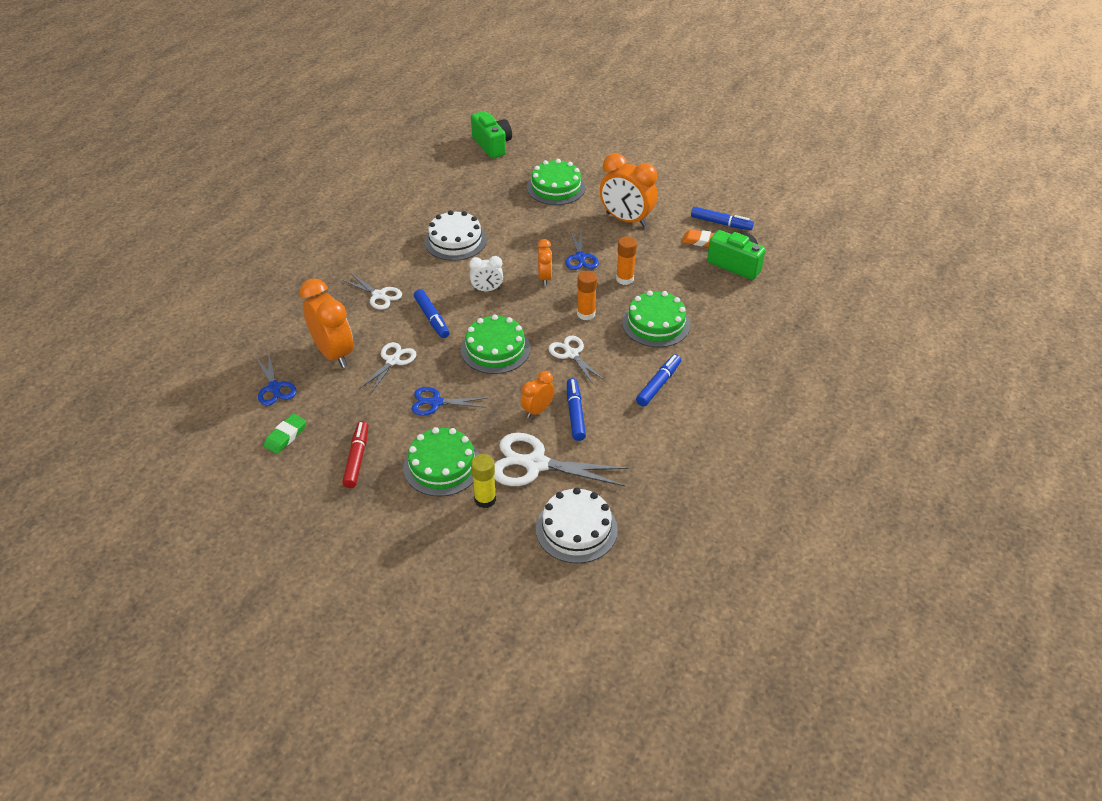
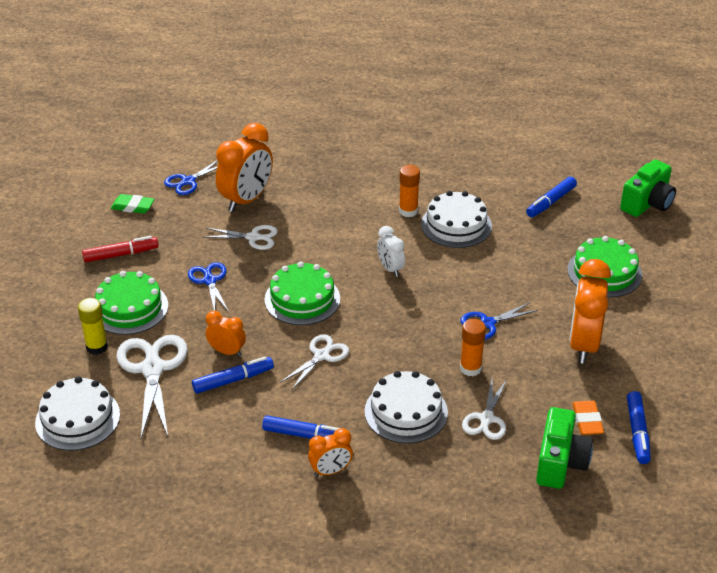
camera: 70 degrees right, 5 degrees down
white scissors [342,273,402,310] -> white scissors moved to [462,379,507,440]
blue marker [414,289,449,338] -> blue marker moved to [526,176,577,217]
orange clock [537,239,552,286] -> orange clock moved to [308,428,353,477]
orange glue stick [577,271,597,320] -> orange glue stick moved to [399,165,420,217]
green cake [622,291,690,347] -> white cake [364,371,448,444]

